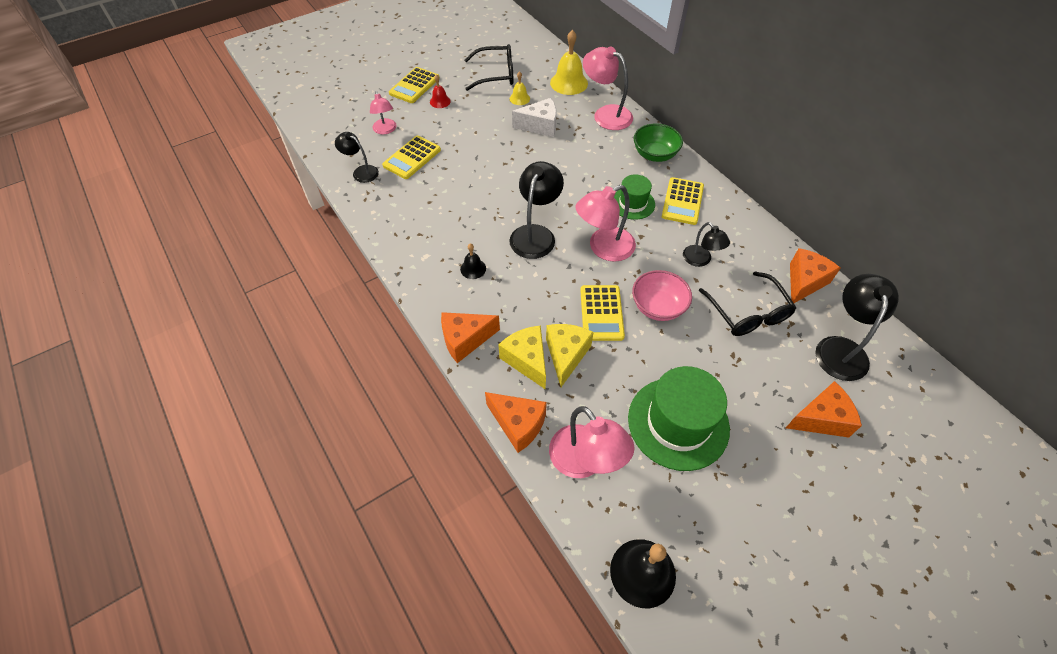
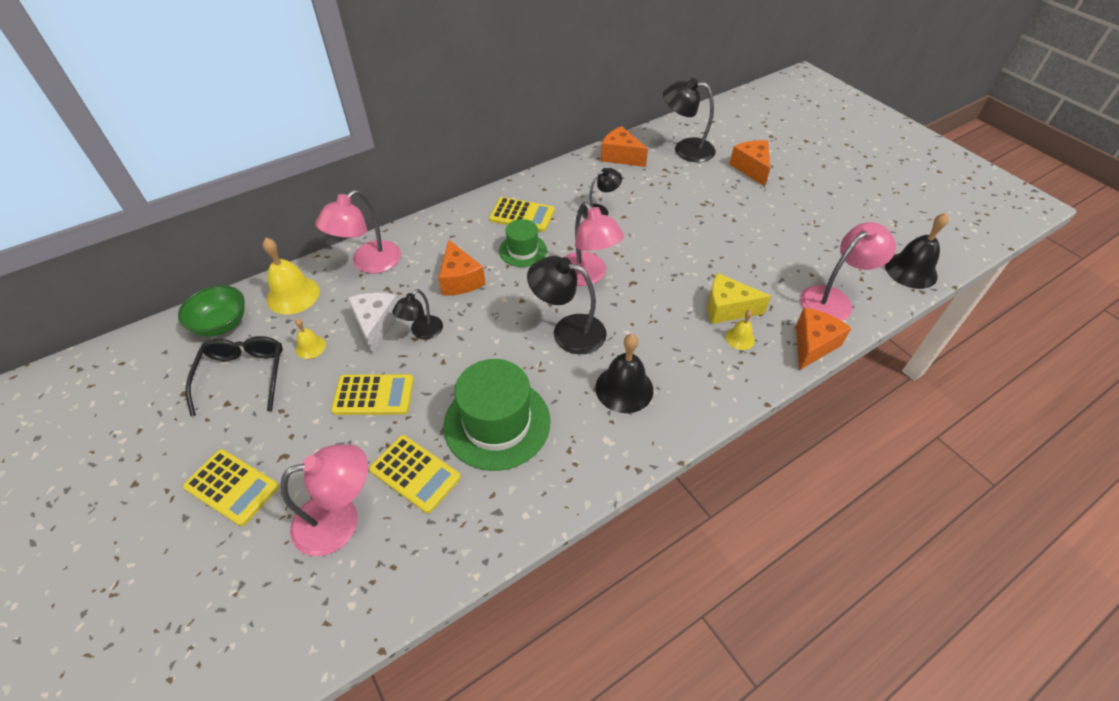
camera: 90 degrees left, 5 degrees down
black lamp [335,132,379,183] -> black lamp moved to [392,289,443,339]
pink lamp [370,91,397,134] -> pink lamp [280,444,368,556], size x1.65
red bell [430,74,451,108] -> none
orange cheese [441,312,500,363] -> orange cheese moved to [439,240,486,296]
black bell [460,244,486,279] -> black bell [595,334,653,413], size x1.87
yellow cheese [499,326,546,389] -> yellow bell [725,310,755,350]
yellow calculator [580,285,625,341] -> yellow calculator moved to [331,374,414,415]
green hat [628,366,730,471] -> green hat moved to [443,359,551,471]
pink bowl [632,270,692,321] -> none
green bowl [634,124,683,162] -> green bowl moved to [178,285,245,337]
black glasses [699,271,796,336] -> none

